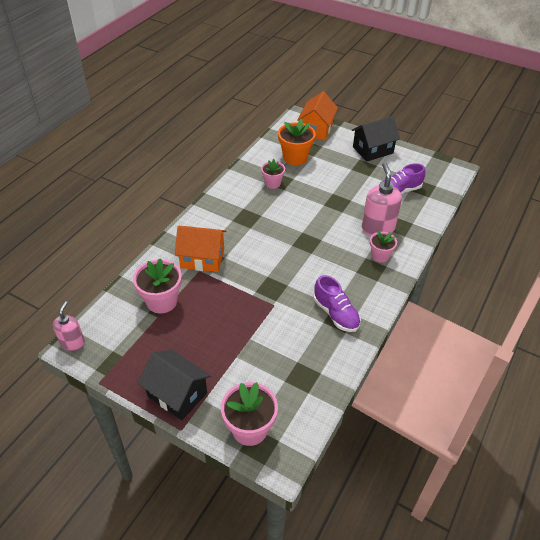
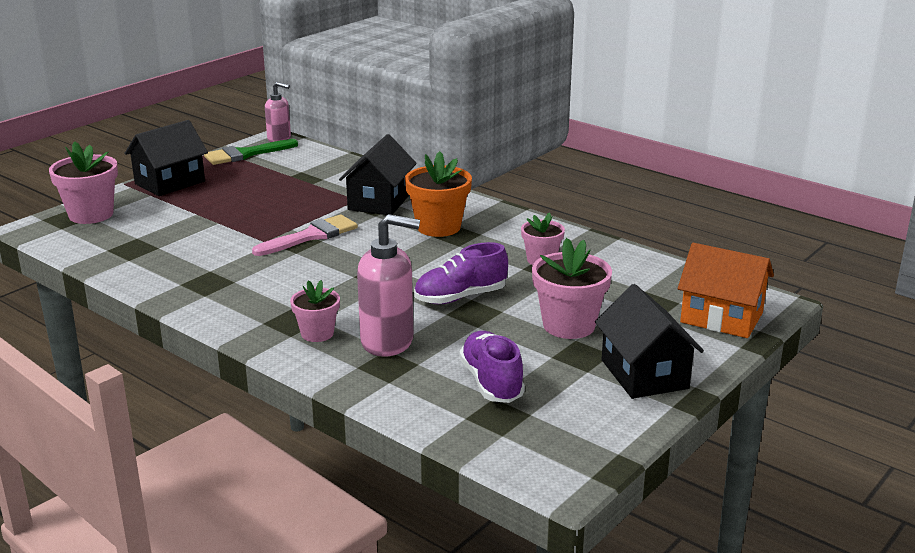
camera: 100 degrees right, 20 degrees down
pink flower pot [133,258,182,313] -> pink flower pot moved to [532,238,612,339]
orange house [175,226,226,272] -> black house [339,134,417,215]
orange flower pot [278,119,316,165] -> orange flower pot moved to [405,151,472,237]
purple shoe [314,275,361,332] -> purple shoe moved to [414,242,508,304]
none -> green brush [204,139,298,165]
none -> pink brush [252,214,358,256]

